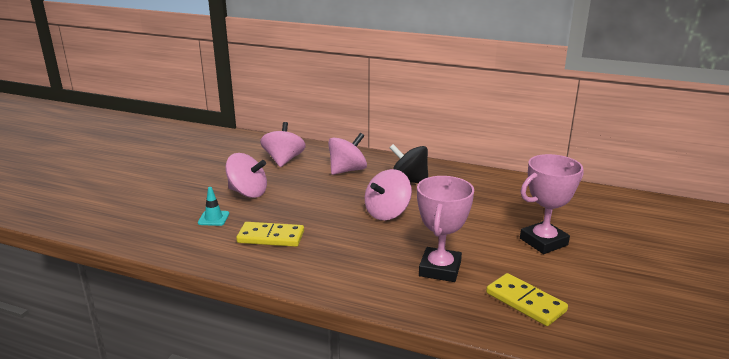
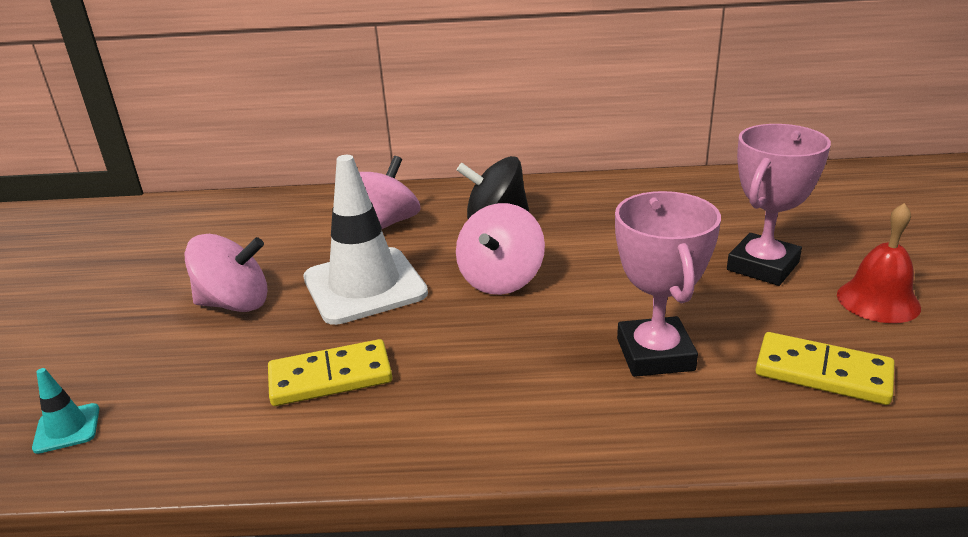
camera: 20 degrees left, 5 degrees up
turquoise traffic cone [198,187,229,226] -> turquoise traffic cone moved to [32,368,99,454]
pink spinning top [260,122,306,167] -> none
none -> white traffic cone [303,155,428,325]
none -> red bell [837,203,921,323]

